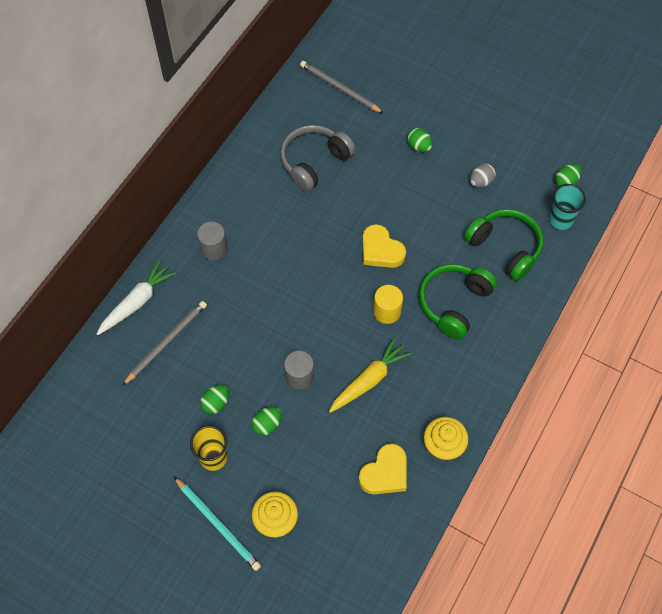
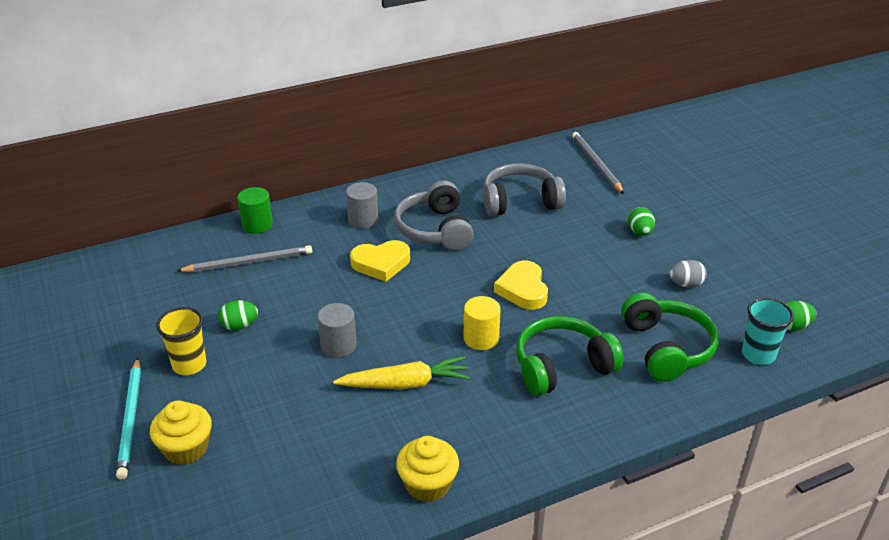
camera: 35 degrees right, 25 degrees down
white carrot [97,260,176,335] -> green cylinder [237,187,273,234]
green egg [252,407,282,436] -> none
yellow heart [359,444,407,494] -> yellow heart moved to [350,240,410,282]
none -> grey headphones [394,181,474,251]

